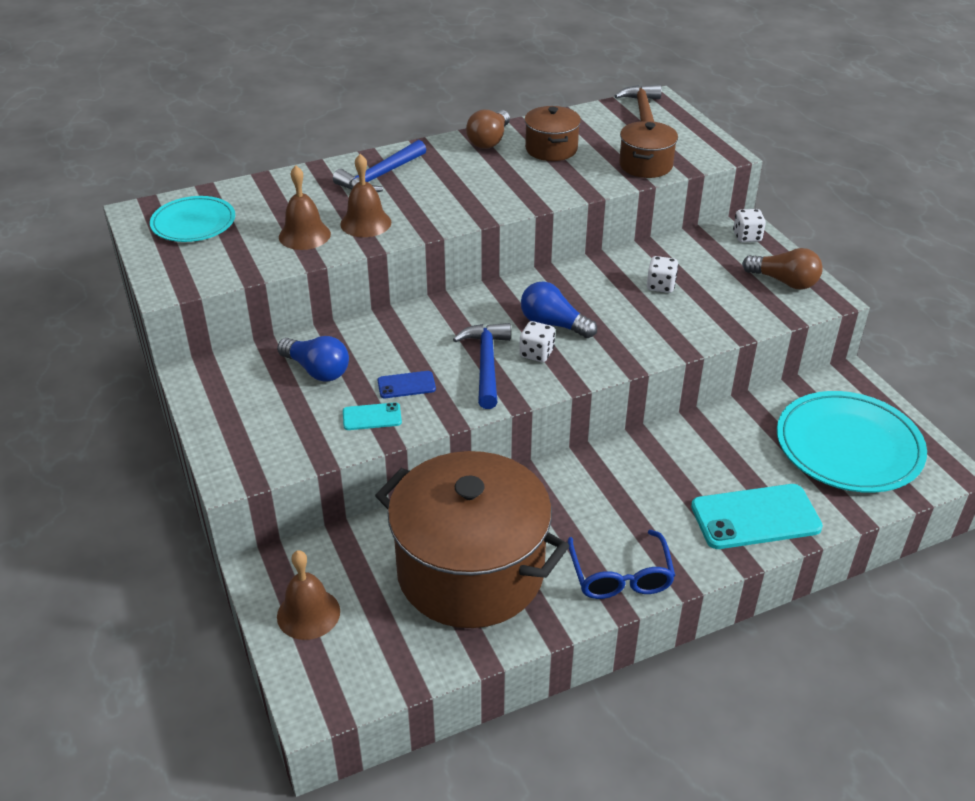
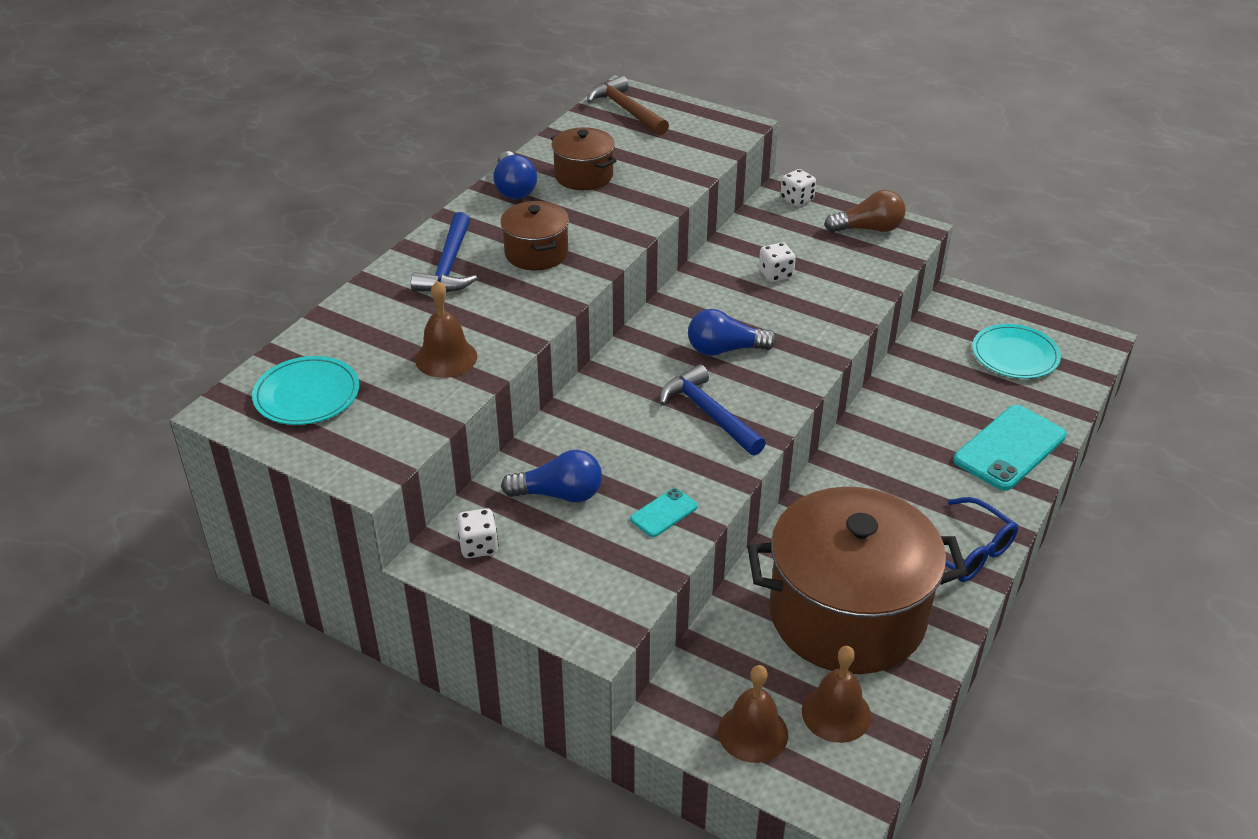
camera: 35 degrees left, 0 degrees up
brown bell [340,154,391,237] -> brown bell moved to [802,646,871,743]
blue phone [378,371,436,398] -> none
brown light bulb [466,110,510,149] -> blue light bulb [493,151,537,199]
white dice [519,321,555,362] -> white dice moved to [457,508,499,558]
brown pot [619,121,678,178] -> brown pot moved to [500,201,569,270]
turquoise plate [777,391,927,493] -> turquoise plate [972,324,1061,379], size x0.61

